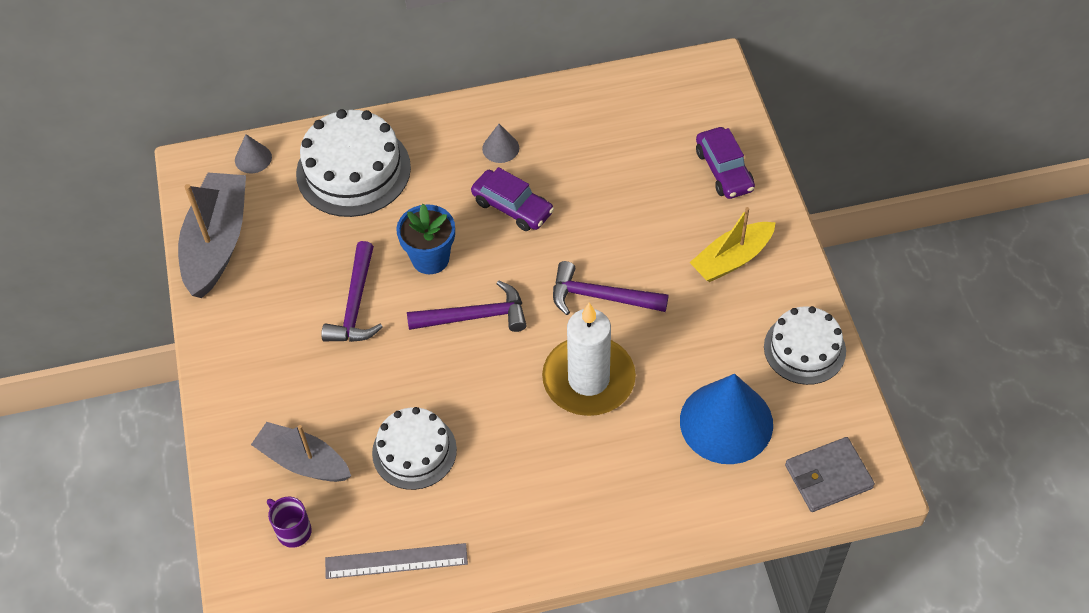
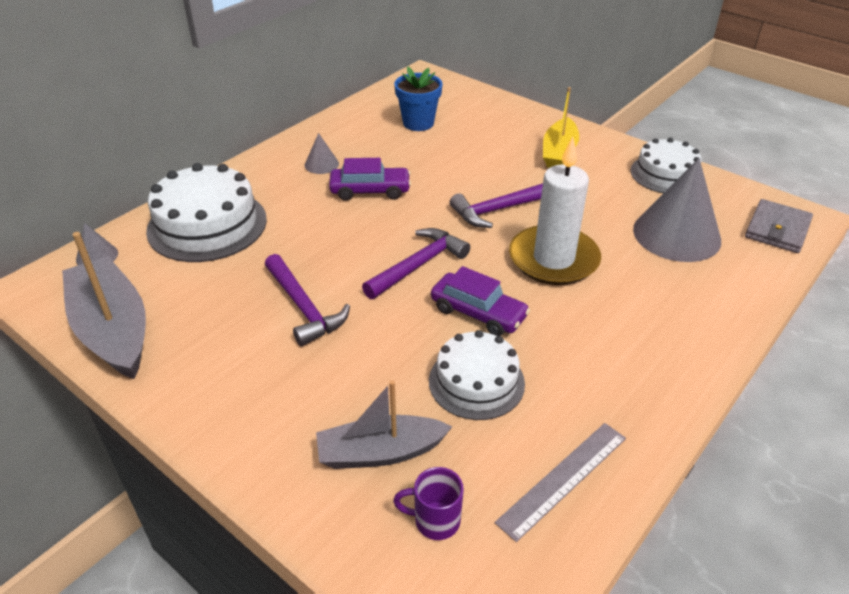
camera: 40 degrees left, 15 degrees down
blue flower pot [396,204,455,274] -> blue flower pot moved to [394,67,443,131]
blue cone [680,374,773,464] -> grey cone [633,158,721,262]
purple car [696,127,755,199] -> purple car moved to [431,266,530,336]

